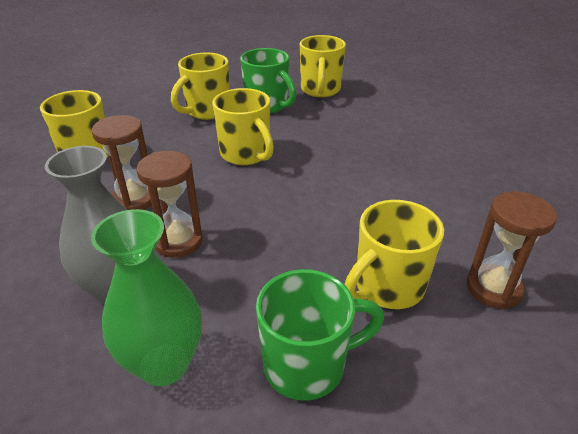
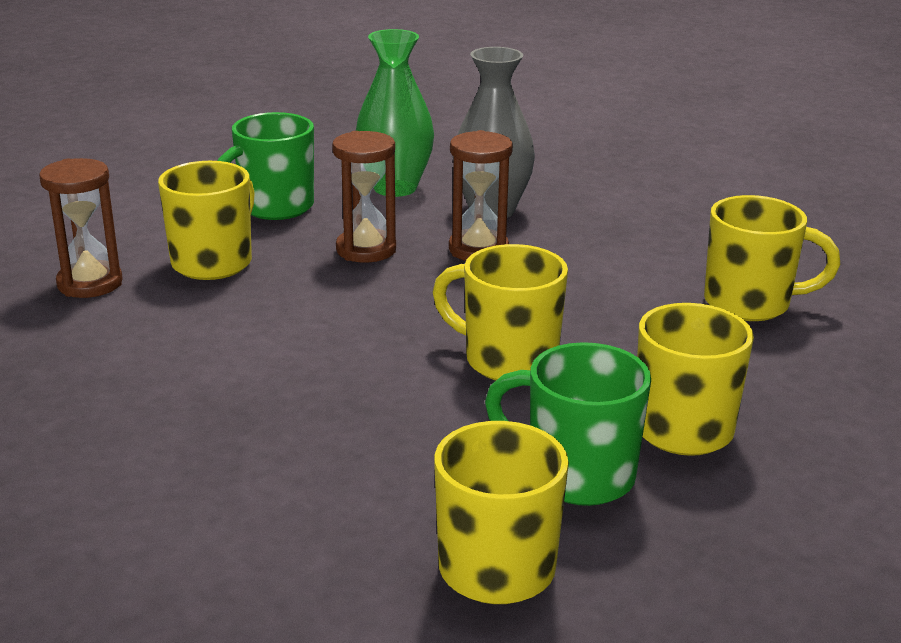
camera: 155 degrees right, 10 degrees down
brown hourglass [92,115,152,210] -> brown hourglass moved to [332,131,396,263]

